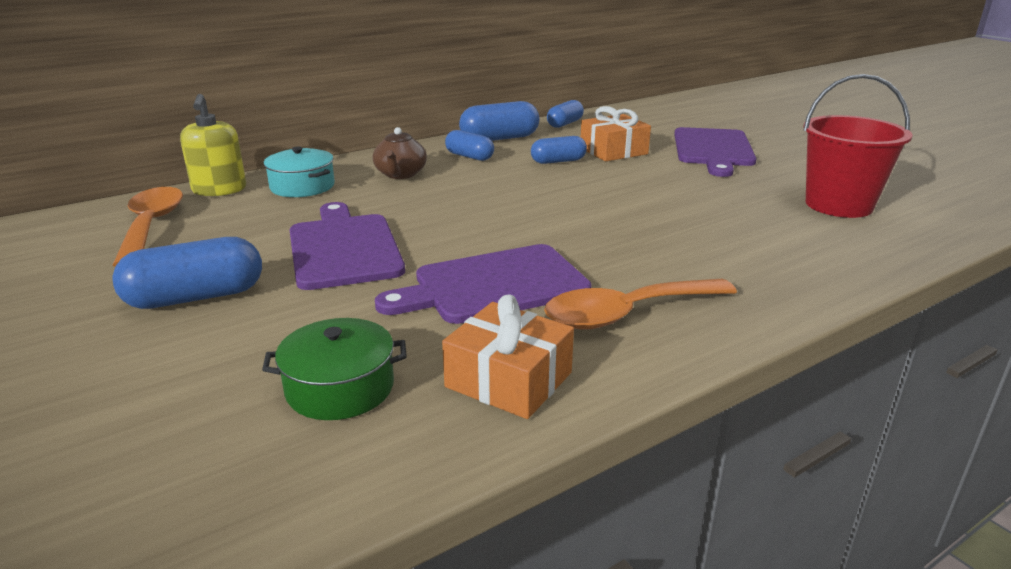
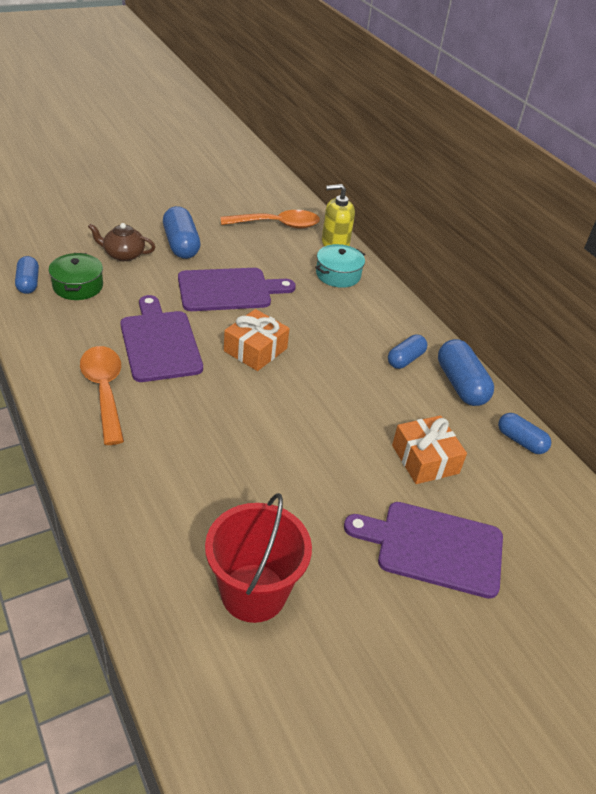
camera: 90 degrees right, 15 degrees up
brown teapot [373,127,427,179] -> brown teapot moved to [88,223,155,261]
orange gift [442,294,574,419] -> orange gift moved to [224,309,290,371]
blue capsule [531,136,587,164] -> blue capsule moved to [15,256,39,294]

